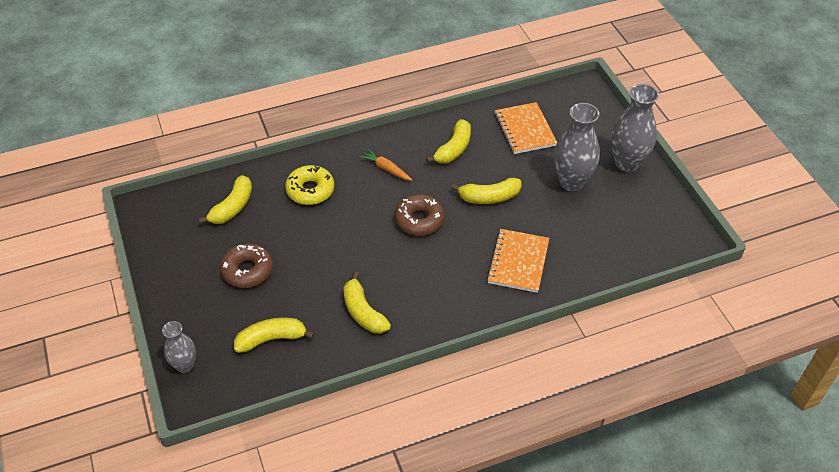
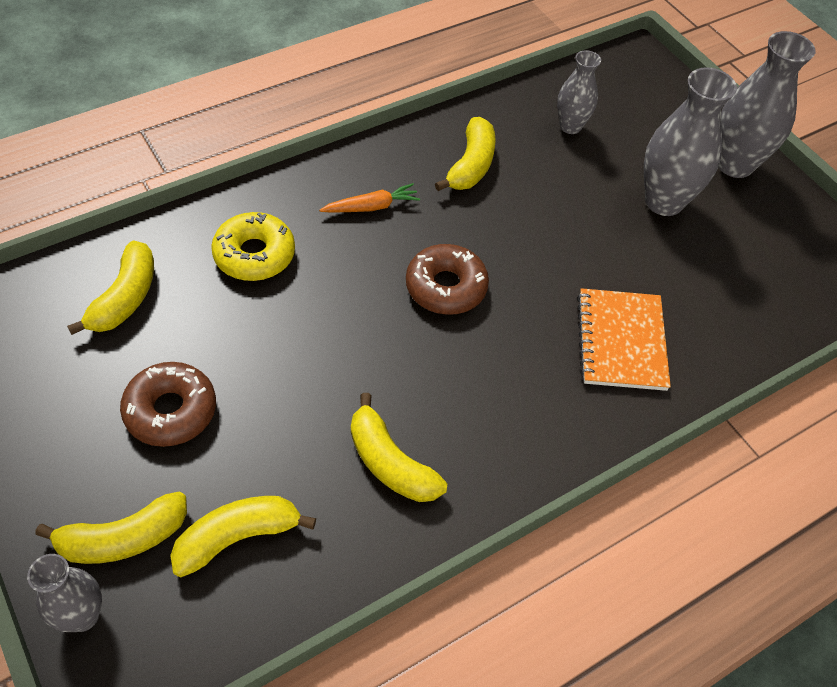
camera: 15 degrees left, 5 degrees up
orange carrot [359,149,412,181] -> orange carrot turned 135 degrees clockwise [319,183,420,213]
yellow banana [451,178,521,204] -> yellow banana moved to [35,492,187,564]
orange notebook [495,102,557,154] -> grey vase [557,50,601,134]

